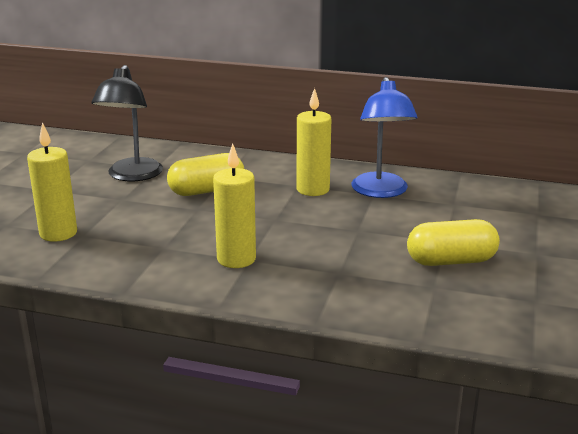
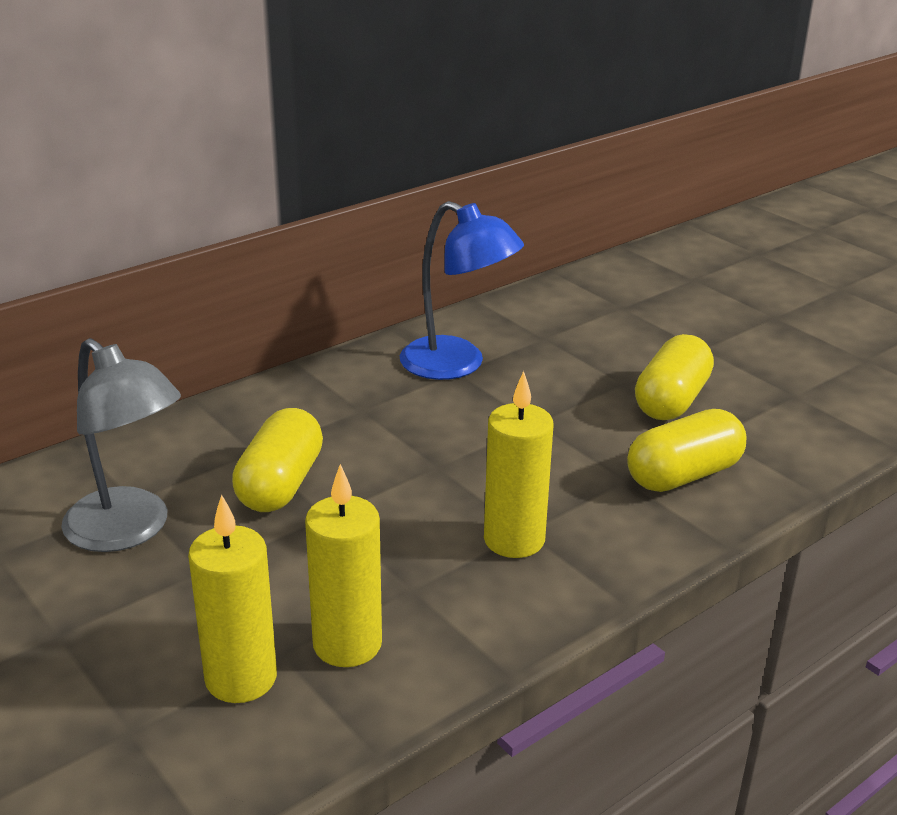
camera: 55 degrees left, 5 degrees up
black lamp [92,65,163,181] -> grey lamp [61,338,181,552]
yellow candle [296,88,331,196] -> yellow candle moved to [305,464,382,667]
none -> yellow capsule [627,409,747,492]

